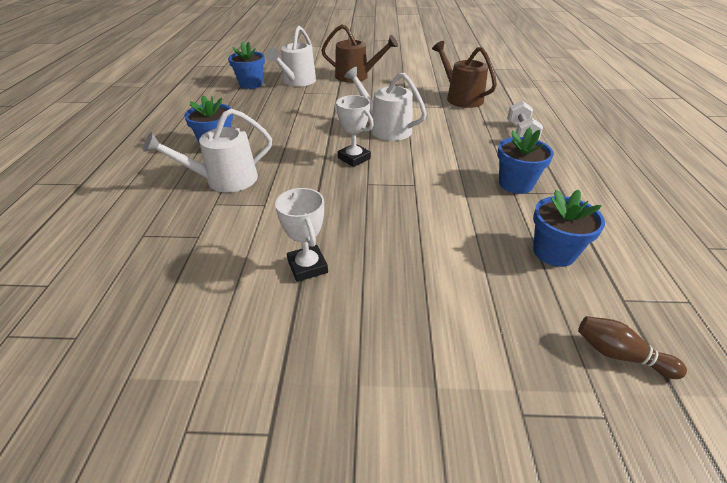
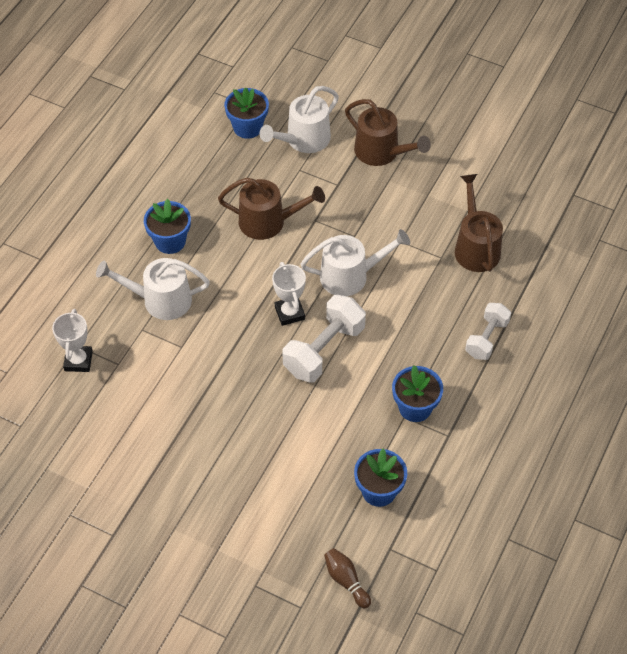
camera: 25 degrees right, 15 degrees up
white trophy [275,188,328,282] -> white trophy moved to [52,309,93,372]
white watering can [344,67,427,141] -> white watering can turned 105 degrees clockwise [301,229,410,296]
none -> brown watering can [218,177,325,240]
none -> white dumbbell [283,295,366,382]

